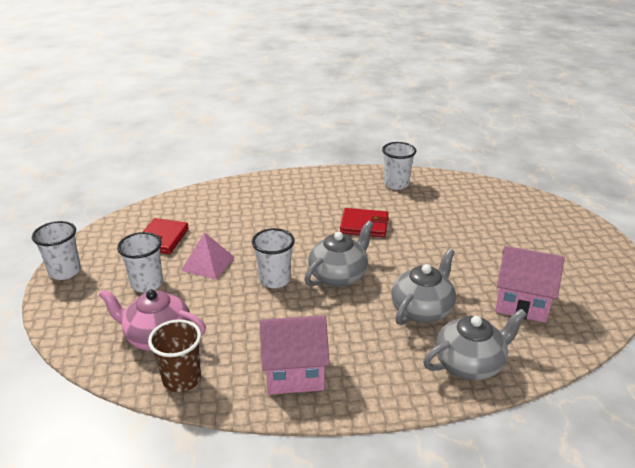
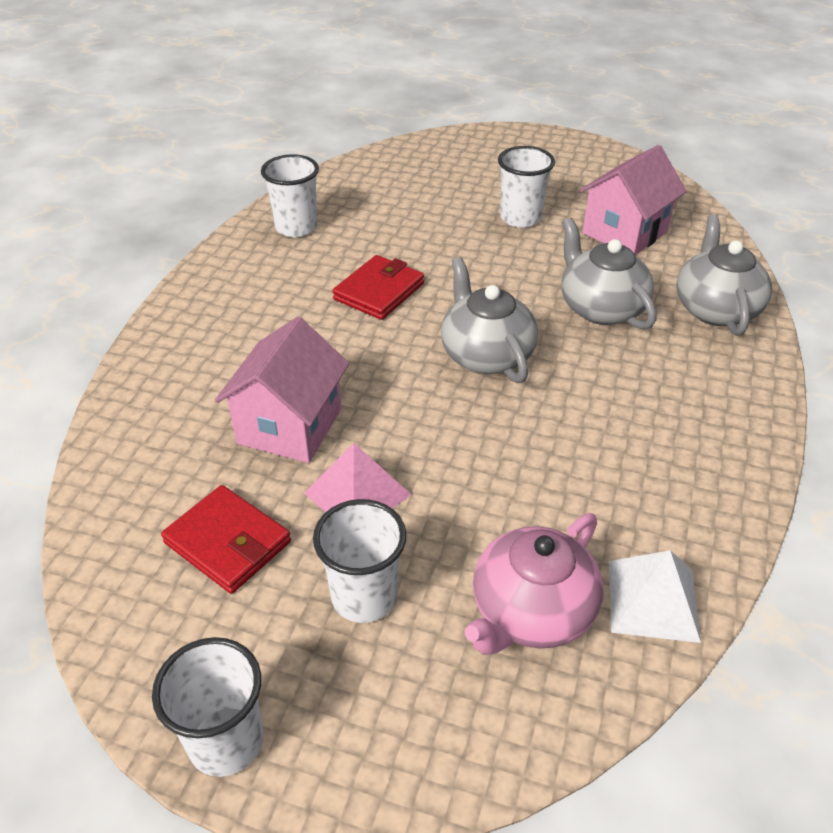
camera: 65 degrees left, 10 degrees up
brown cup [148,319,201,392] -> white pyramid [609,551,701,643]
white cup [252,228,295,288] -> white cup moved to [498,146,555,228]
pink house [259,315,330,395] -> pink house moved to [215,317,349,463]

